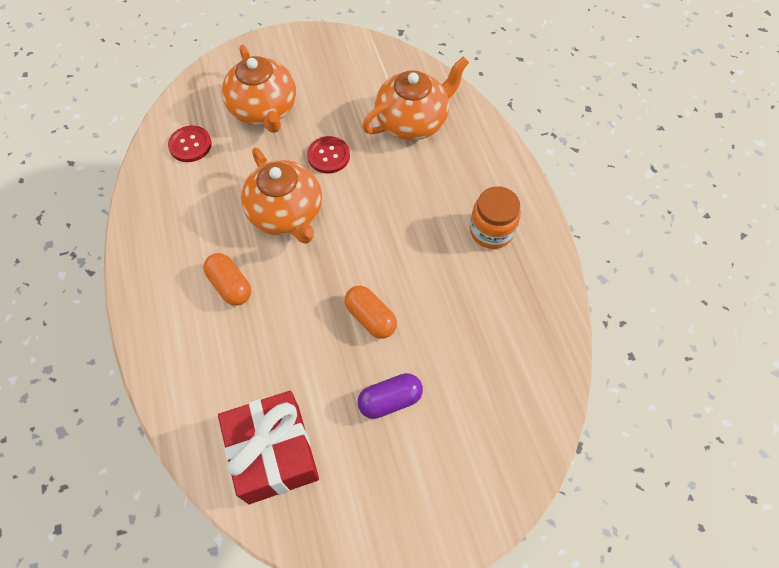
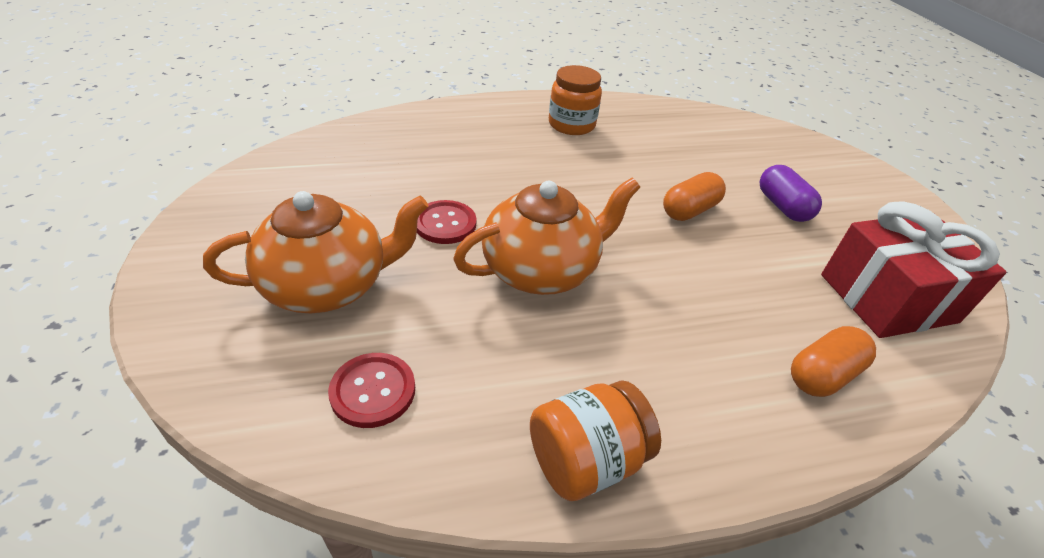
camera: 90 degrees left, 20 degrees down
orange capsule [203,253,251,306] -> orange capsule moved to [791,326,876,397]
orange teapot [362,57,469,140] -> none
none -> orange jar [530,380,661,501]

